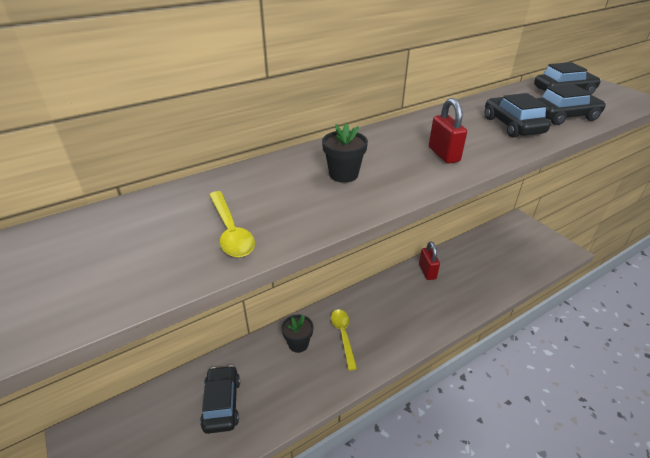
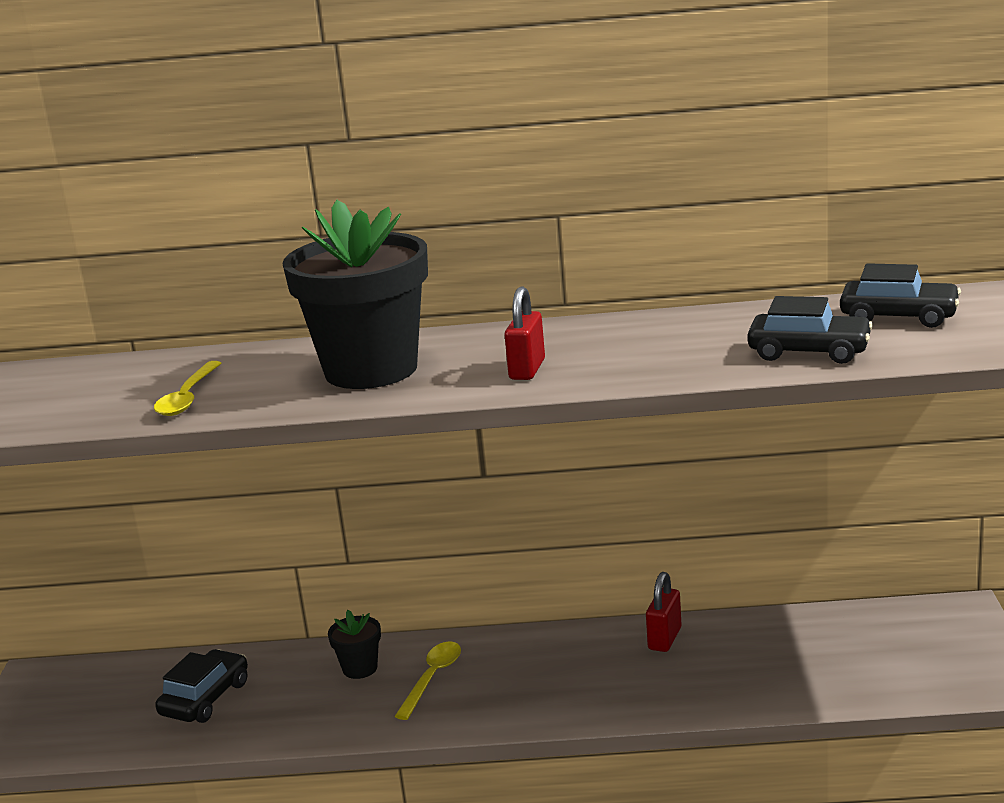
camera: 35 degrees right, 15 degrees down
black flower pot [322,123,368,183] -> black flower pot [282,200,428,389], size x2.36
black car [485,93,551,138] -> none

